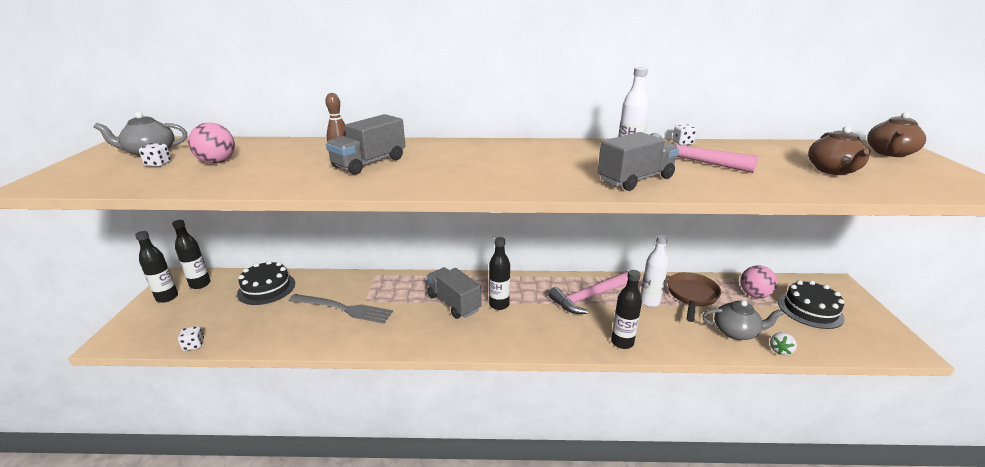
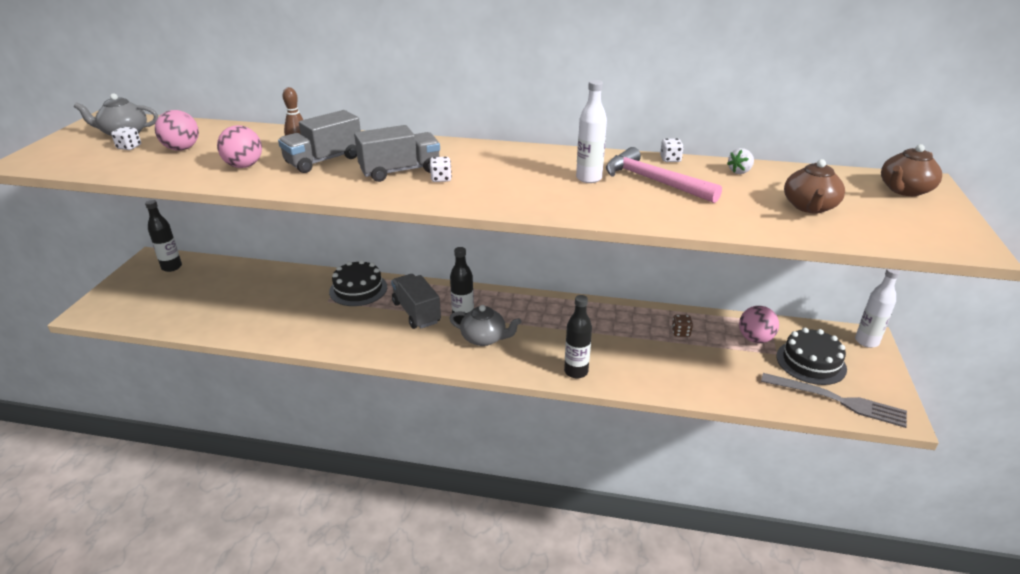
camera: 10 degrees right, 5 degrees up
black bottle [135,231,178,303] -> none
white dice [178,326,204,351] -> white dice moved to [430,157,452,182]
black cake [237,261,295,305] -> black cake moved to [329,260,387,306]
grey fork [288,294,393,324] -> grey fork moved to [761,373,907,428]
pink hammer [548,272,628,314] -> none
grey truck [598,132,679,191] -> grey truck moved to [354,125,440,182]
white bottle [641,235,668,307] -> white bottle moved to [855,269,900,348]
brown pan [668,272,721,322] -> brown dice [672,315,693,337]
grey teapot [703,300,784,340] -> grey teapot moved to [449,305,521,346]
white strawberry [770,332,797,355] -> white strawberry moved to [727,148,754,174]
none -> pink ball [217,125,262,168]

